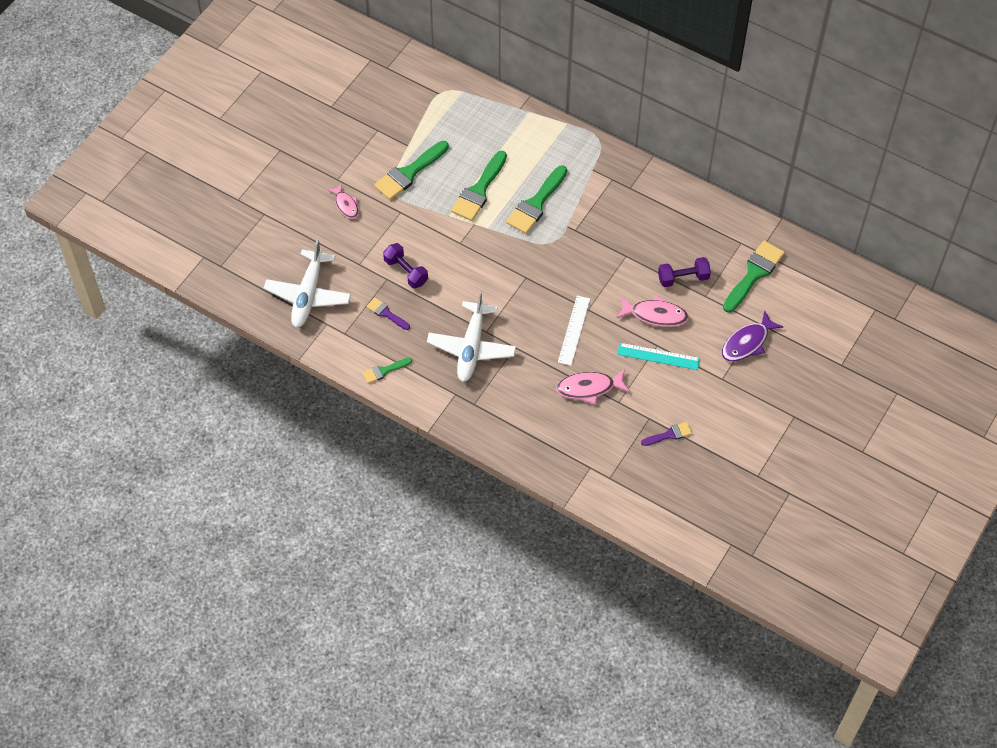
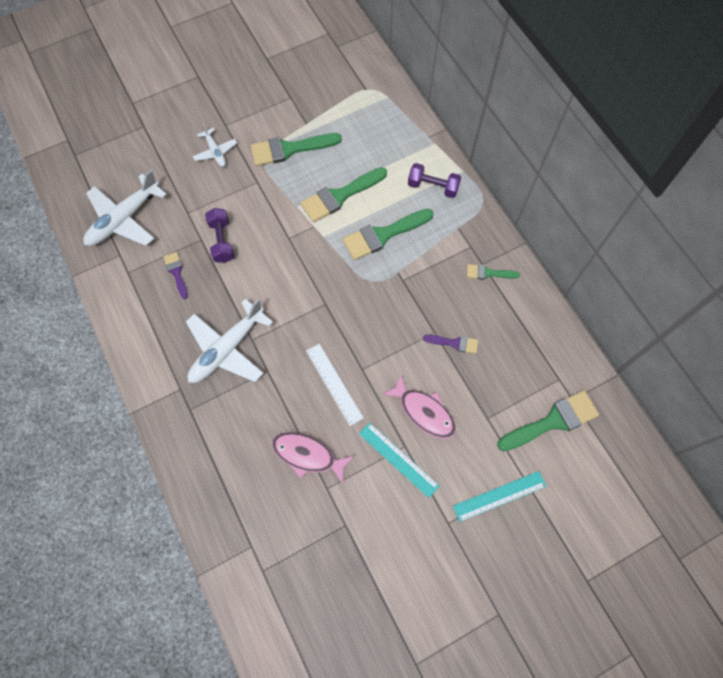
camera: 30 degrees right, 10 degrees up
pink fish [328,184,358,219] -> white plane [193,123,237,167]
green brush [362,357,412,384] -> green brush moved to [467,264,520,280]
white ruler [558,296,590,366] -> white ruler turned 75 degrees counterclockwise [306,344,363,426]
purple brush [641,422,692,446] -> purple brush moved to [423,335,478,354]
purple dumbbell [658,257,711,287] -> purple dumbbell moved to [408,163,461,198]
purple fish [722,310,784,361] -> turquoise ruler [453,471,546,522]

